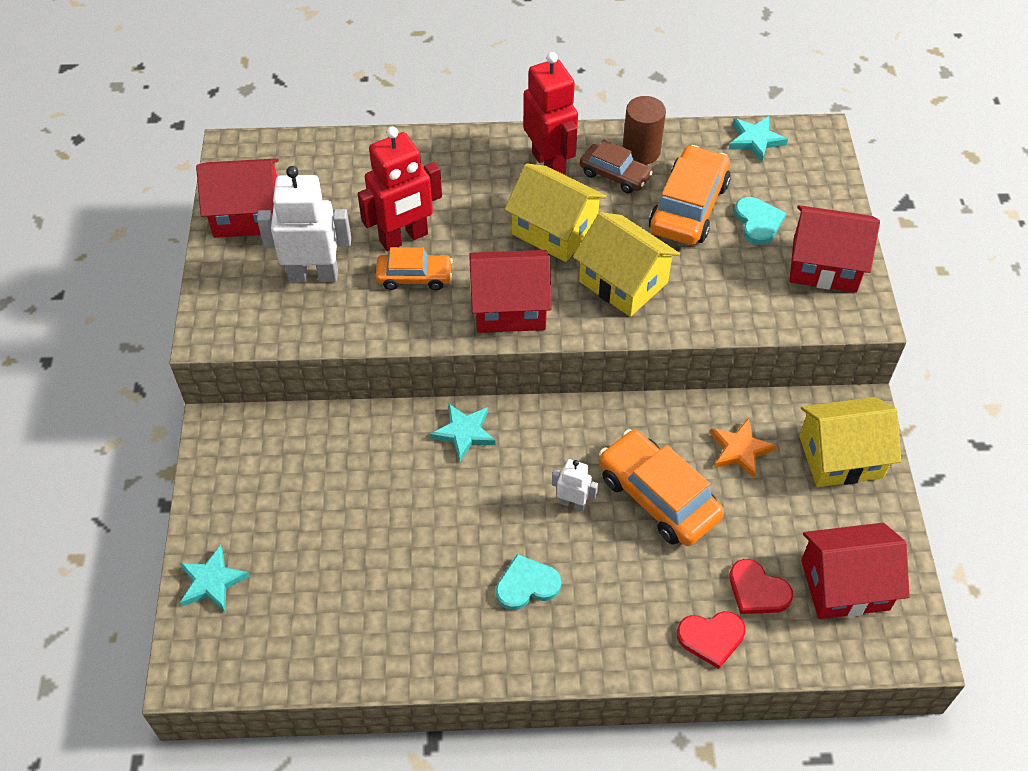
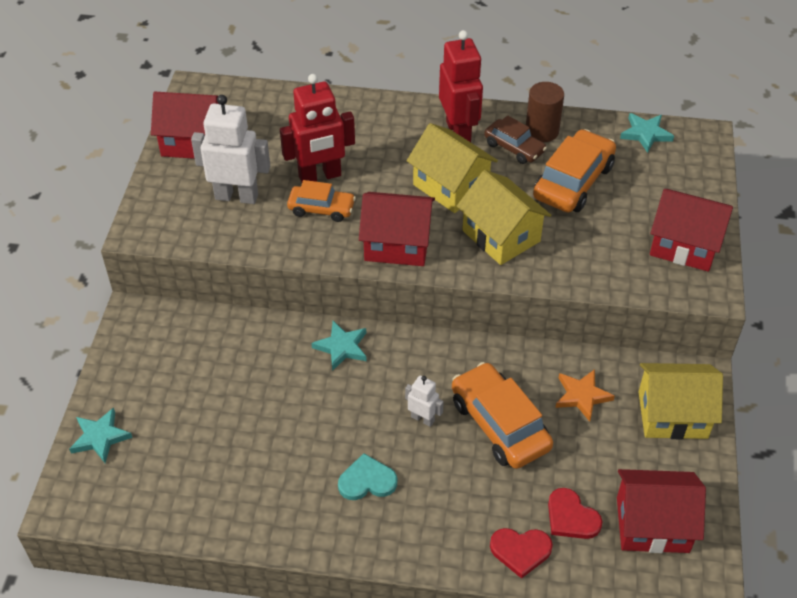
camera: 10 degrees right, 5 degrees down
turquoise heart [734,197,786,245] -> none

